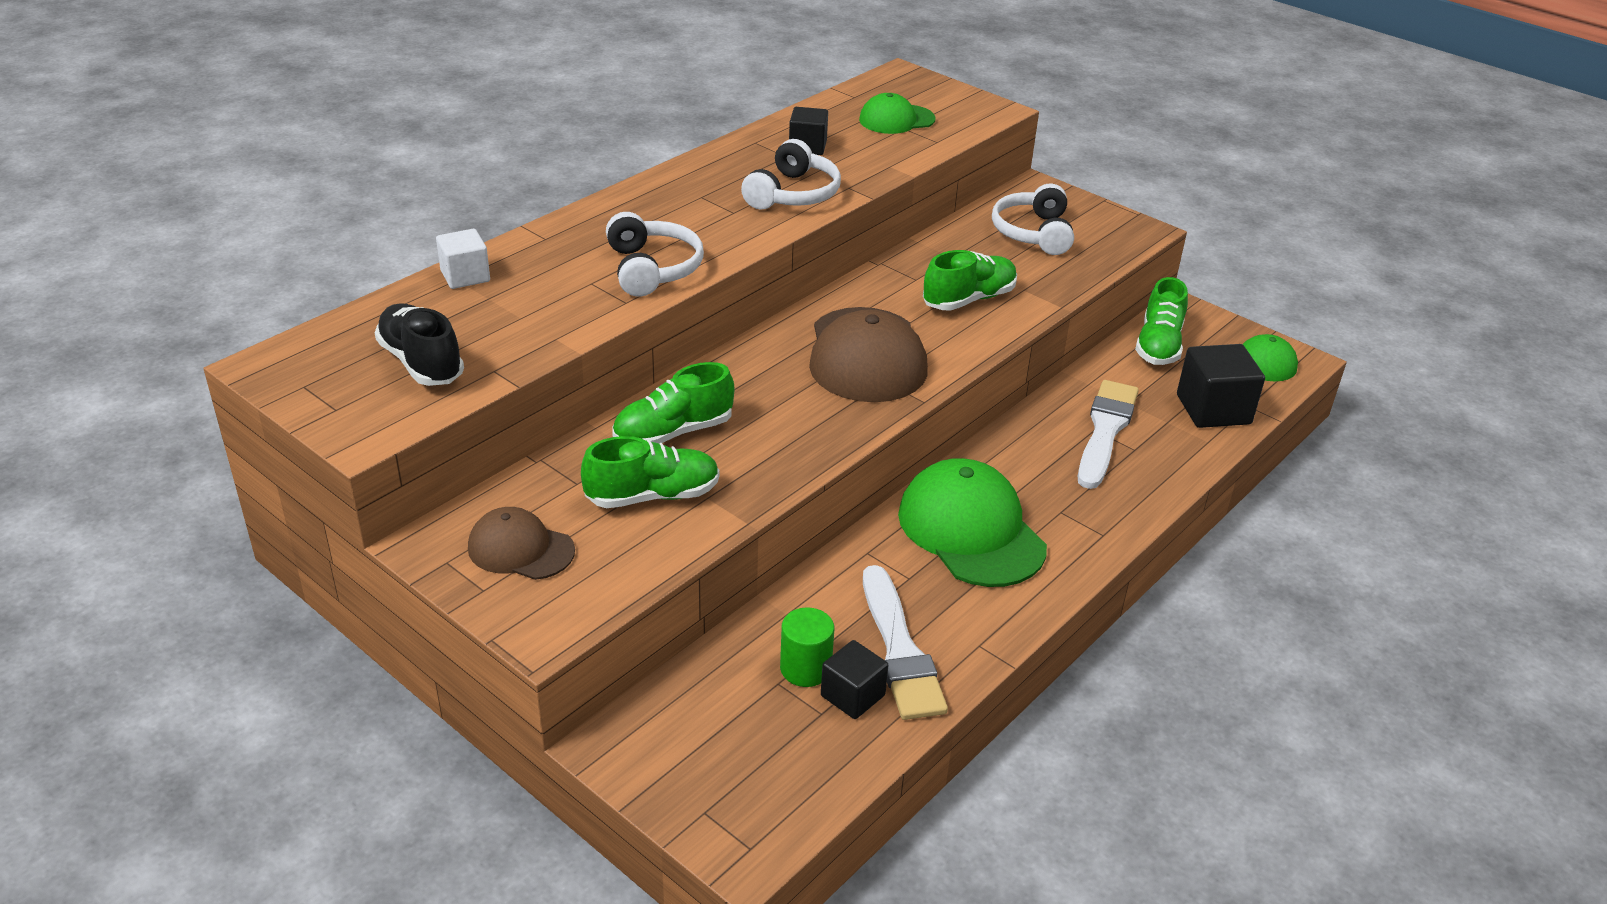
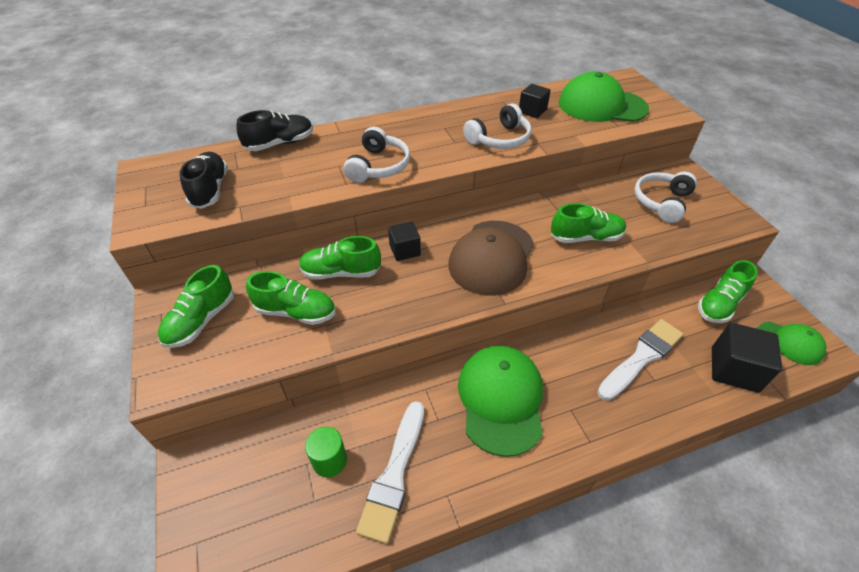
camera: 30 degrees right, 10 degrees up
white cube [436,229,490,289] -> black shoe [236,110,313,151]
brown cap [468,507,575,580] -> green shoe [158,265,234,348]
black cube [821,640,888,719] -> black cube moved to [388,221,421,261]
green cap [859,93,936,134] -> green cap [559,72,649,122], size x1.74

